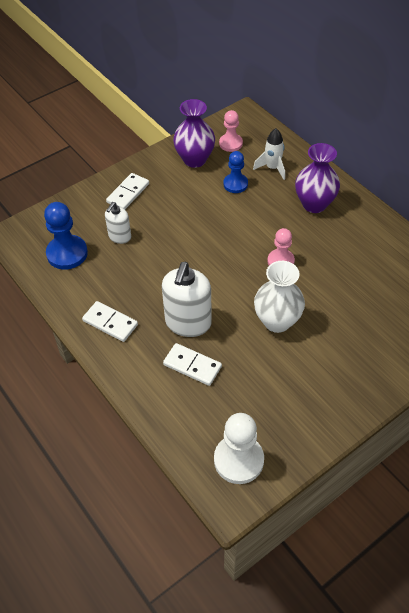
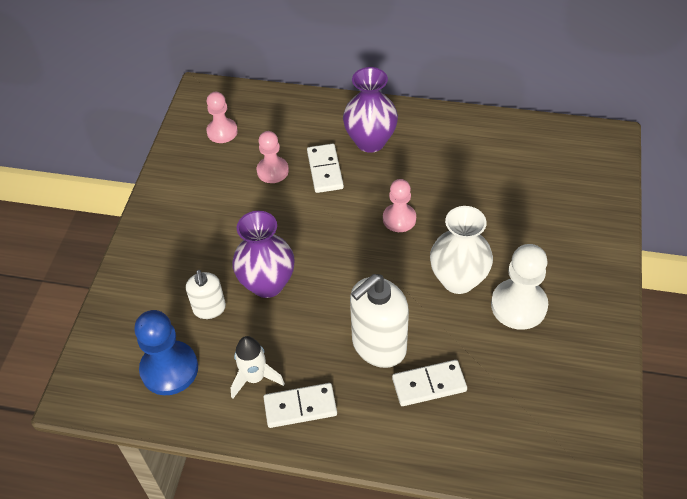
camera: 40 degrees left, 0 degrees up
white domino [106,173,149,210] -> white domino moved to [307,144,344,193]
white soap dispenser [162,262,212,337] -> white soap dispenser turned 75 degrees clockwise [350,274,409,368]
purple vase [173,99,215,168] -> purple vase moved to [232,211,295,298]
white pawn [214,413,264,484] -> white pawn moved to [491,244,548,330]
blue pawn [223,151,248,193] -> pink pawn [257,131,289,183]
white rocket [253,128,285,180] -> white rocket moved to [231,336,285,399]

